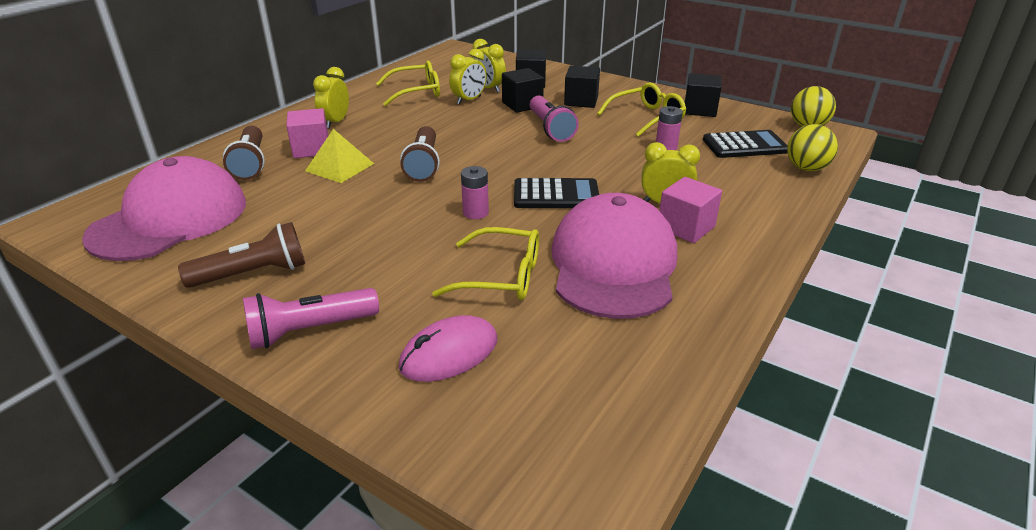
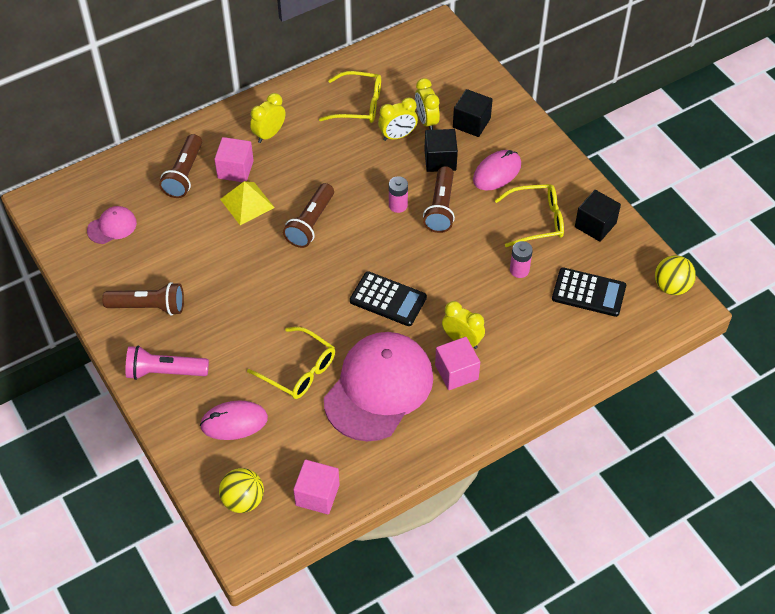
camera: 25 degrees right, 20 degrees up
pink cap [82,156,246,261] -> pink cap [87,206,137,244], size x0.44
pink battery [461,166,489,219] -> pink battery moved to [389,176,408,213]
pink flashlight [530,96,579,142] -> brown flashlight [423,166,455,233]
black cube [564,66,600,108] -> pink mouse [473,150,521,191]
yellow ball [787,124,838,171] -> yellow ball moved to [219,468,264,513]
none -> pink cube [293,460,340,514]

